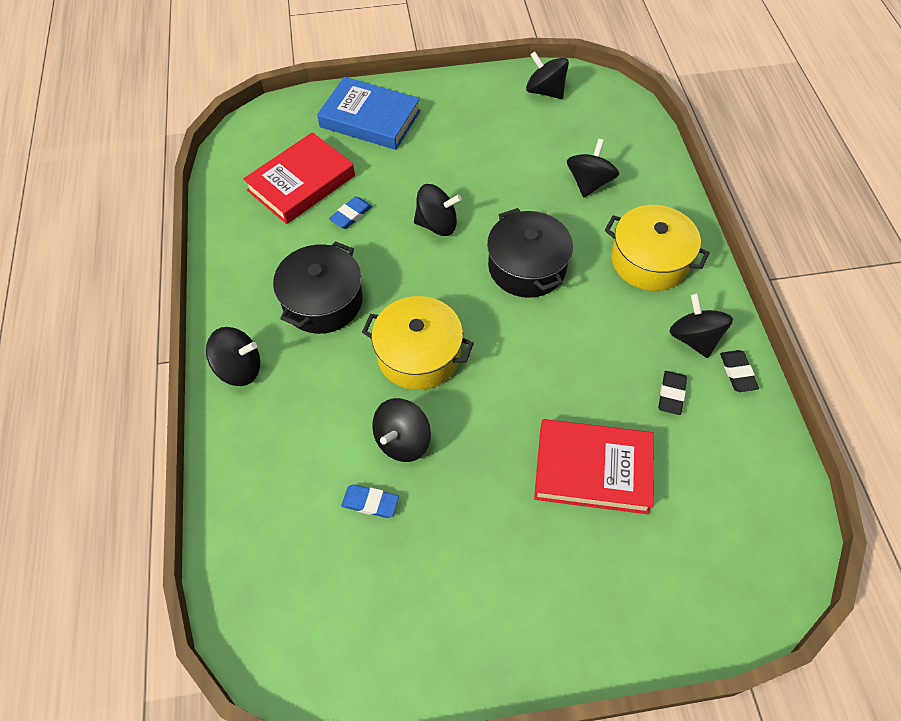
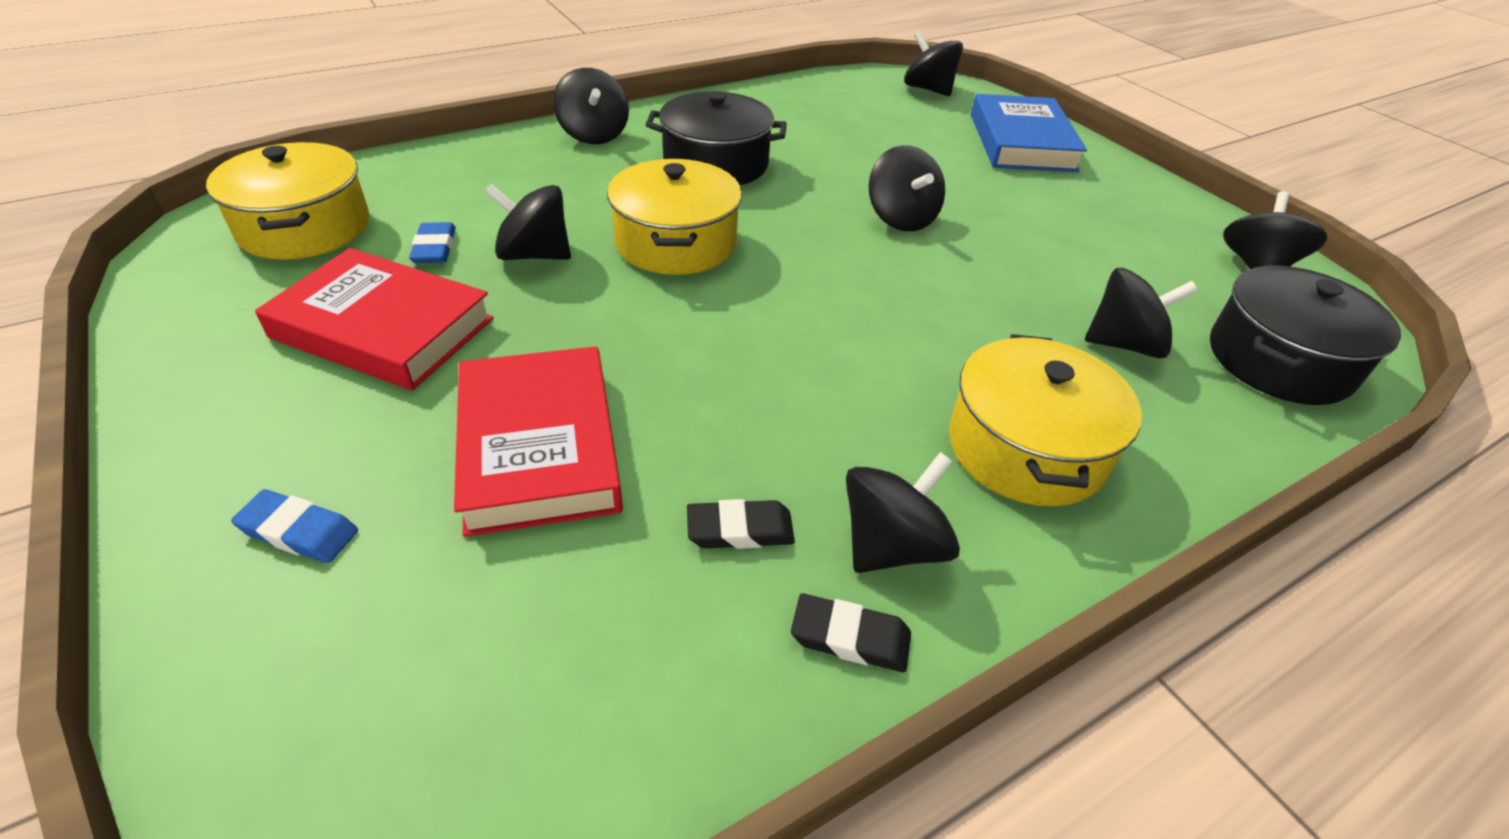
camera: 65 degrees right, 15 degrees down
red book [243,132,355,224] -> red book moved to [255,248,494,391]
blue eraser [329,196,372,229] -> blue eraser moved to [231,489,358,563]
black pot [487,208,573,298] -> black pot moved to [1210,266,1401,405]
black eraser [720,350,759,392] -> black eraser turned 45 degrees clockwise [791,593,911,672]
none -> yellow pot [206,142,370,260]
none -> black spinning top [904,31,963,96]

